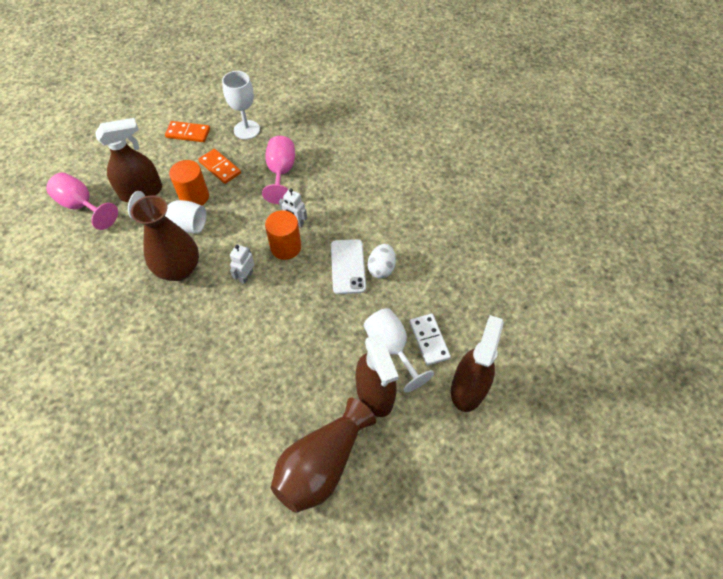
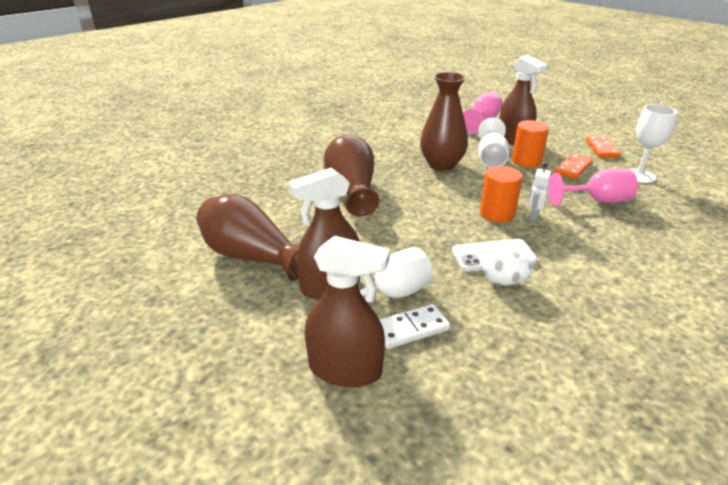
camera: 85 degrees right, 25 degrees down
white robot [230,244,254,284] -> none
none -> brown vase [324,135,379,216]

